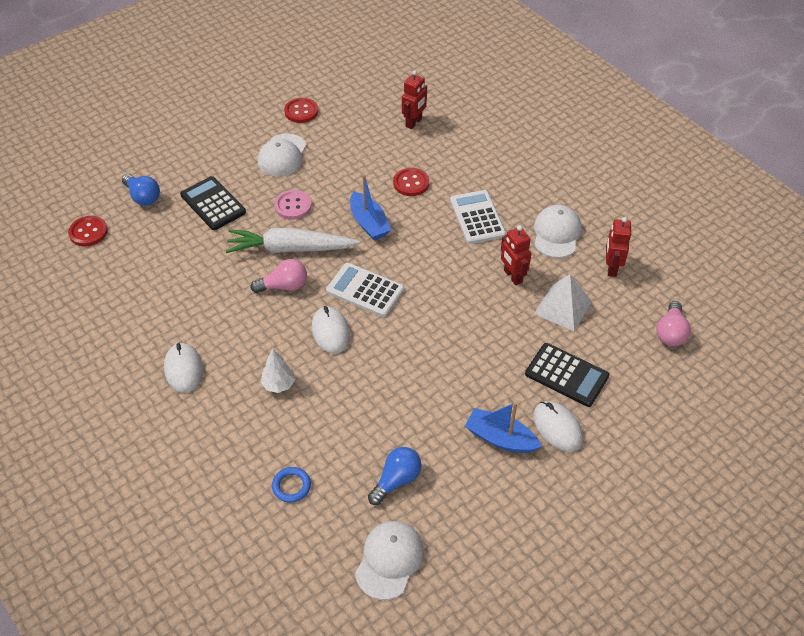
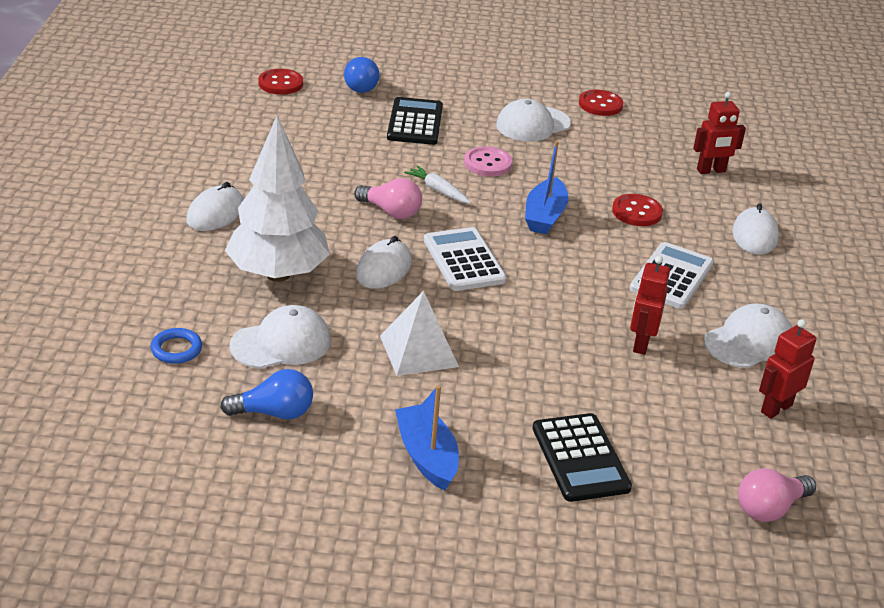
camera: 40 degrees right, 15 degrees down
white carrot [226,228,360,253] -> white carrot [404,165,471,204], size x0.48
white tree [261,349,295,393] -> white tree [225,115,330,282], size x2.29
white cap [355,521,424,600] -> white cap moved to [229,305,331,369]
white mouse [533,401,583,451] -> white mouse moved to [732,204,779,255]
white pyramid [534,274,592,331] -> white pyramid moved to [380,291,459,376]

